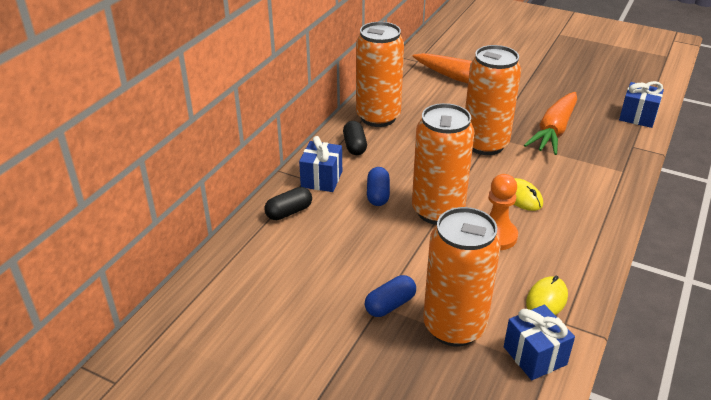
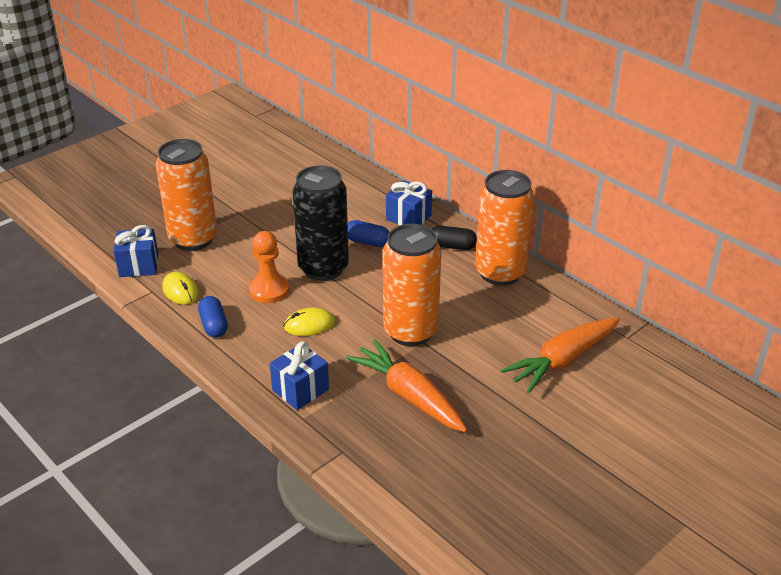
camera: 110 degrees right, 0 degrees up
black capsule [264,187,312,220] -> none
blue capsule [365,275,416,317] -> blue capsule moved to [198,296,228,338]
orange can [412,103,474,225] -> black can [293,165,349,281]
blue gift [619,81,664,128] -> blue gift moved to [270,342,329,410]

